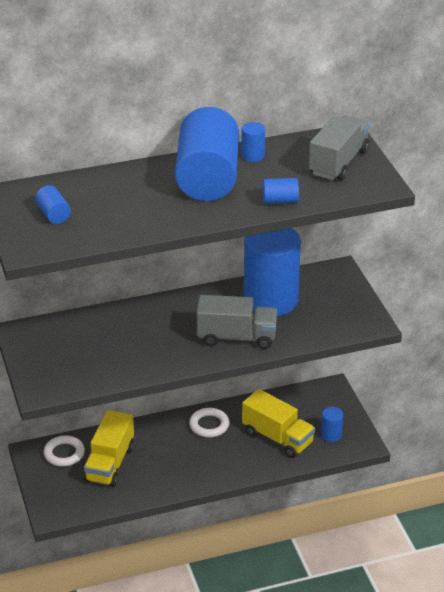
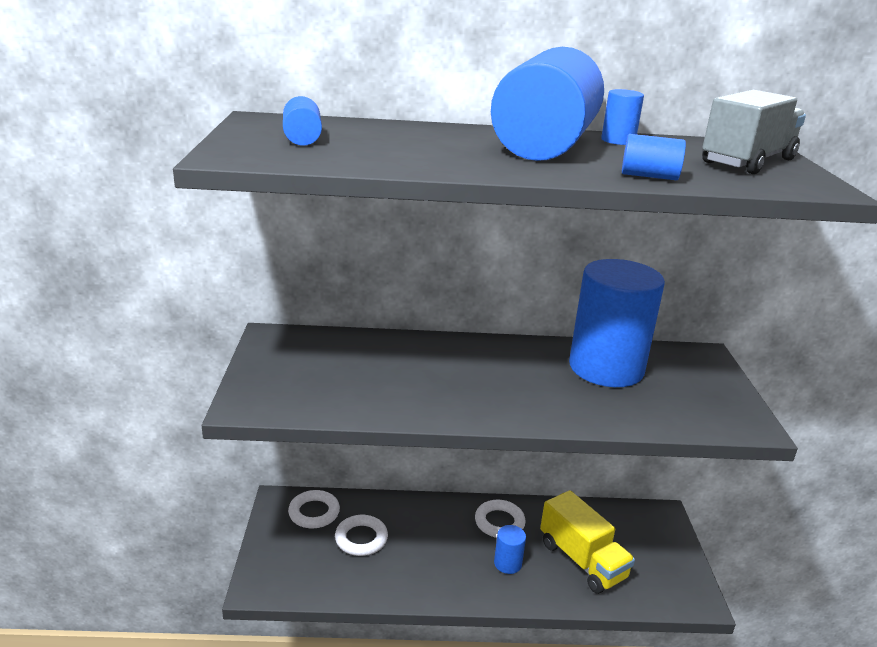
camera: 15 degrees right, 10 degrees down
yellow truck [84,410,134,487] -> white ring [335,515,388,556]
grey truck [197,295,277,349] -> none
blue cylinder [321,407,343,442] -> blue cylinder moved to [494,525,526,574]

